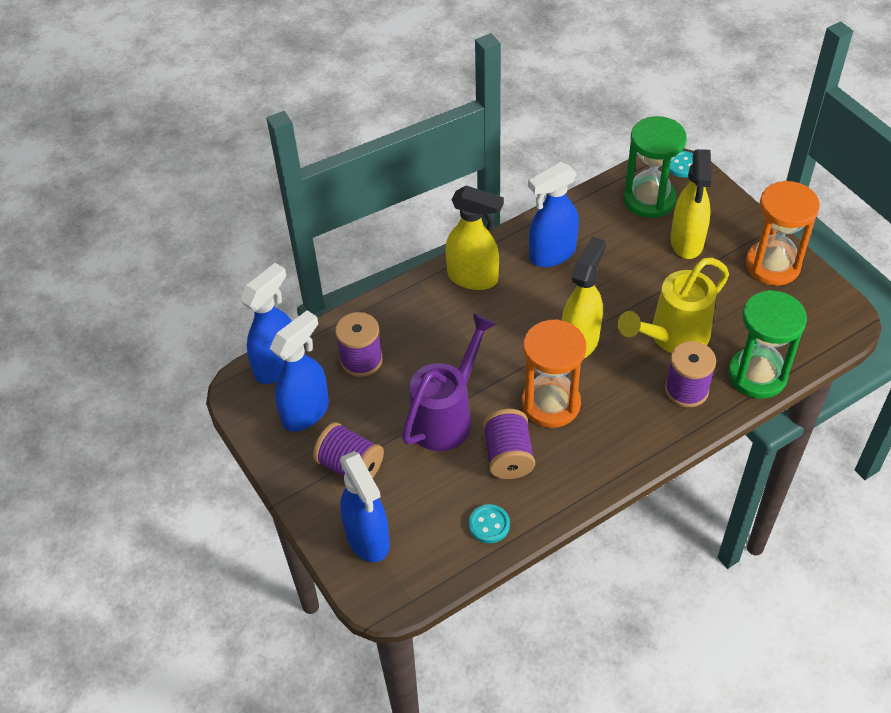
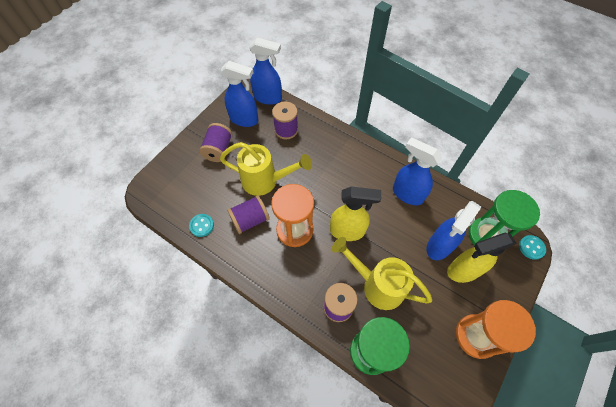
camera: 65 degrees right, 10 degrees up
blue spray bottle [340,451,390,562] -> blue spray bottle moved to [427,201,481,260]
purple watering can [402,313,496,451] -> yellow watering can [220,142,312,196]
yellow spray bottle [445,186,504,290] -> none

